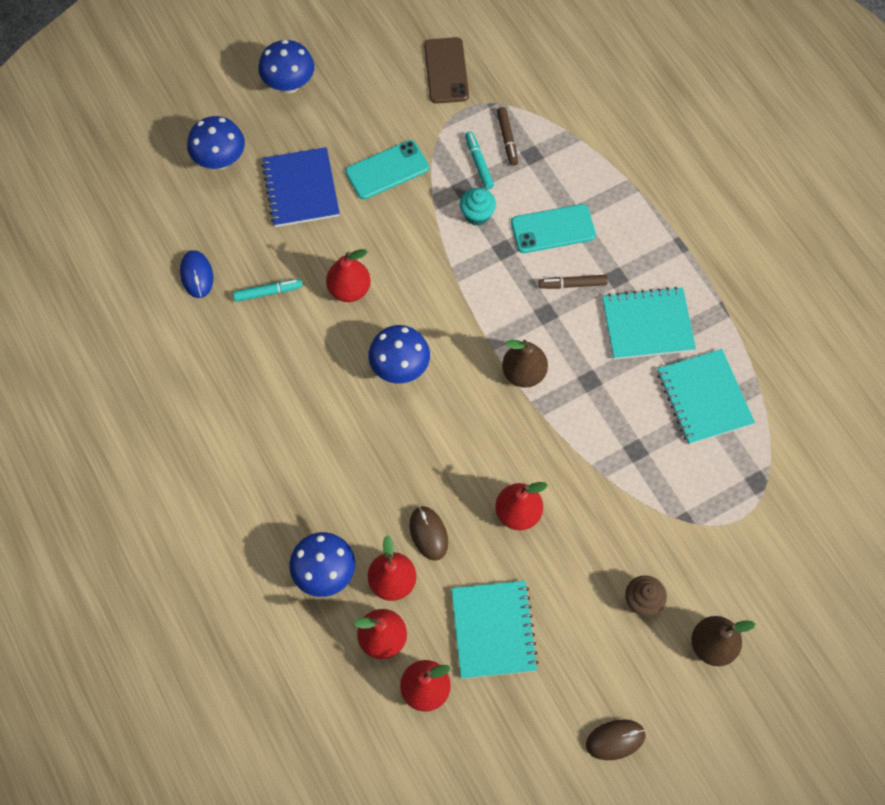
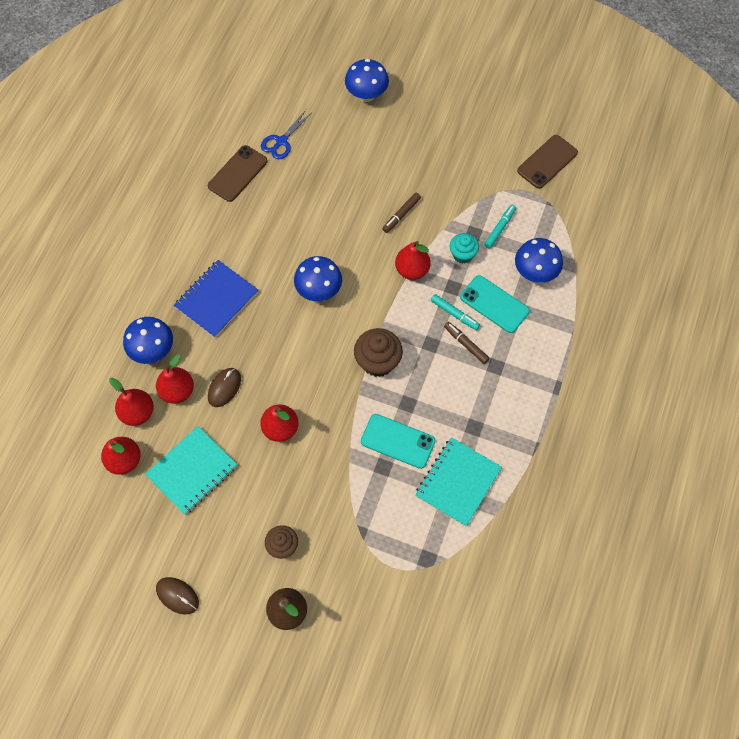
camera: 50 degrees right, 0 degrees up
blue mouse [180,250,213,298] -> blue scissors [261,110,311,159]
turquoise marker [233,279,302,302] -> turquoise marker moved to [431,294,480,330]
blue mushroom [258,40,314,93] -> blue mushroom moved to [515,238,563,283]
blue notebook [261,147,340,227] -> blue notebook moved to [174,260,258,338]
red pear [326,249,371,302] -> red pear moved to [395,241,431,280]
turquoise phone [345,140,429,199] -> turquoise phone moved to [361,414,436,469]
brown marker [497,107,518,166] -> brown marker moved to [382,193,421,233]
brown pear [502,340,548,388] -> brown cupcake [354,328,403,377]
turquoise notebook [602,287,696,360] -> none
none -> brown phone [208,145,267,202]

